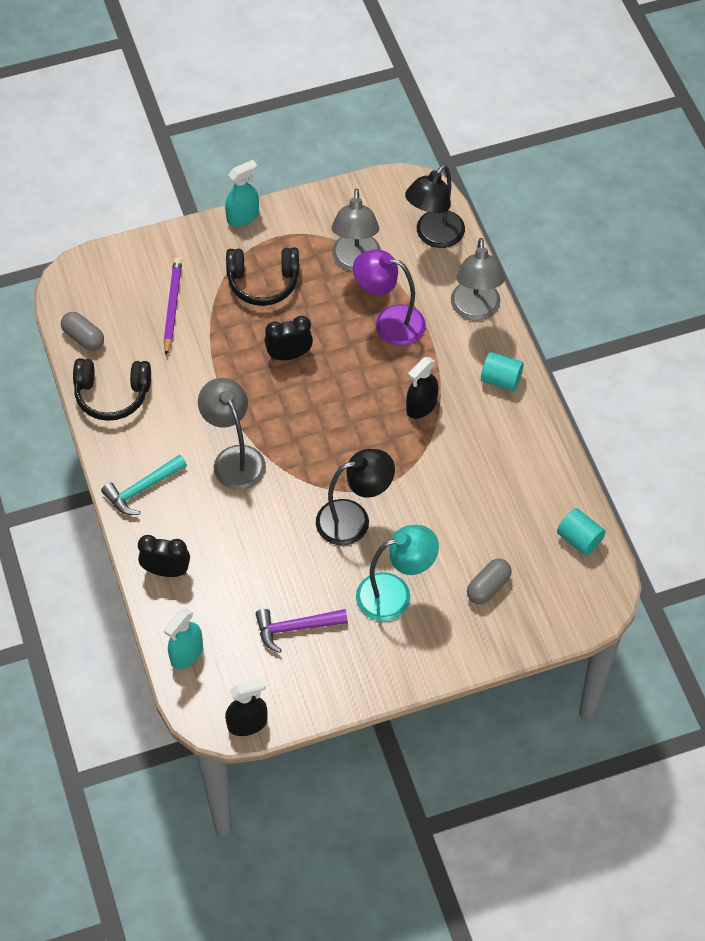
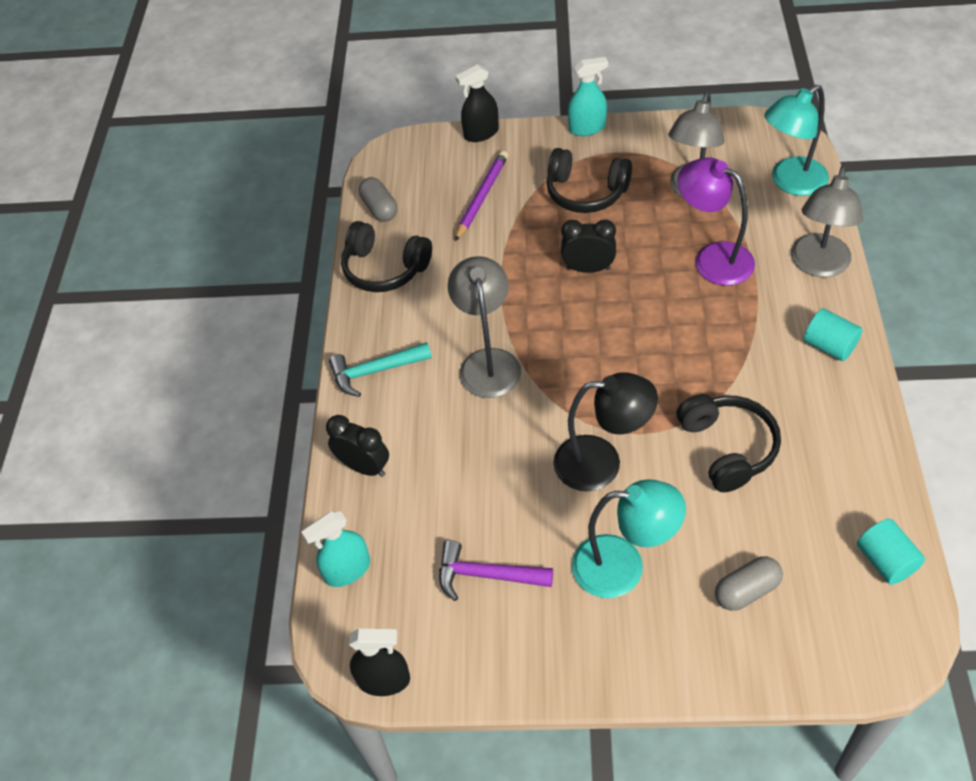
camera: 25 degrees right, 5 degrees down
black lamp [405,165,465,248] -> turquoise lamp [764,85,829,196]
black spray bottle [406,357,438,419] -> black spray bottle moved to [455,64,499,142]
none -> black headphones [677,394,781,492]

